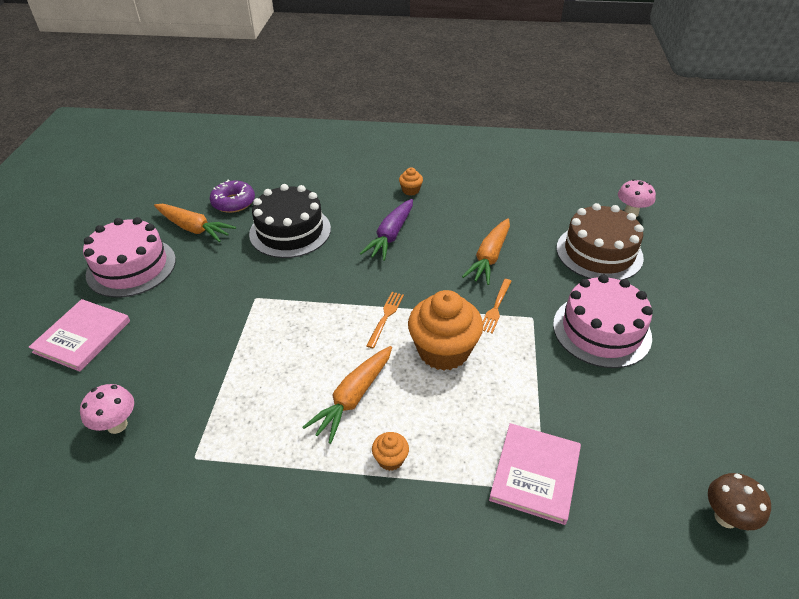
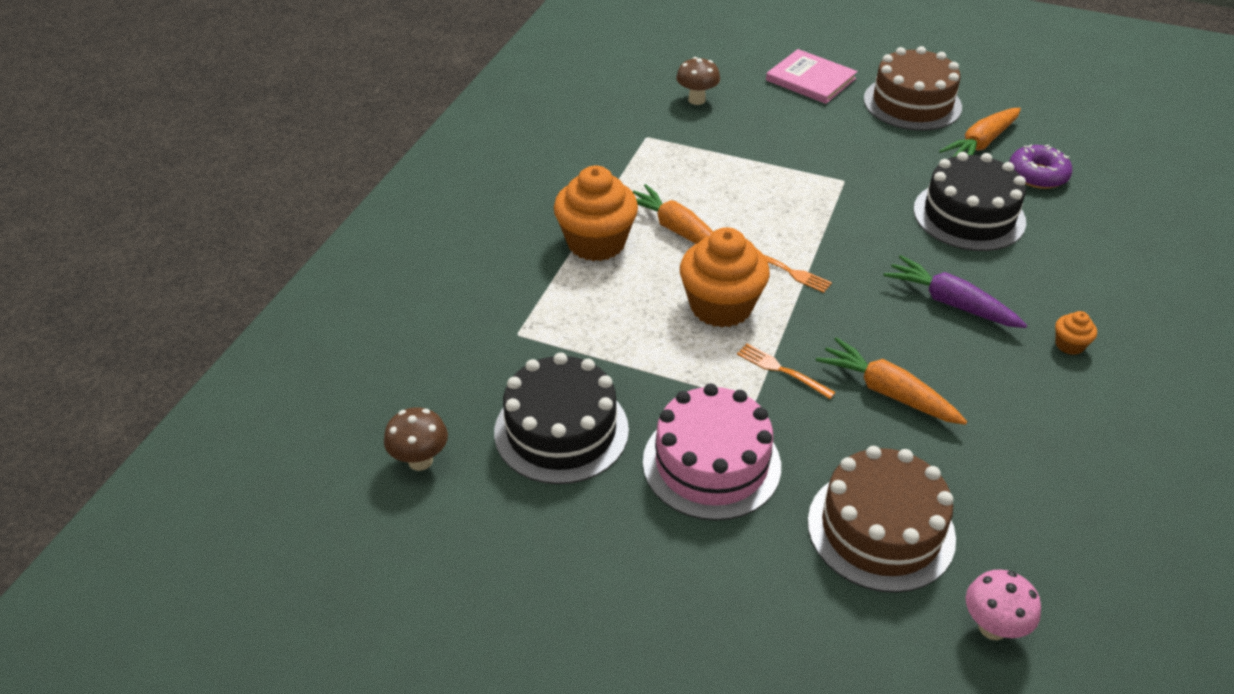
camera: 105 degrees right, 0 degrees up
pink mushroom [80,384,134,434] -> brown mushroom [676,57,720,105]
pink cake [83,217,176,298] -> brown cake [864,46,962,131]
orange cupcake [372,432,409,471] -> orange cupcake [554,166,638,261], size x2.28
pink book [489,423,581,525] -> none
none -> black cake [494,353,629,484]

